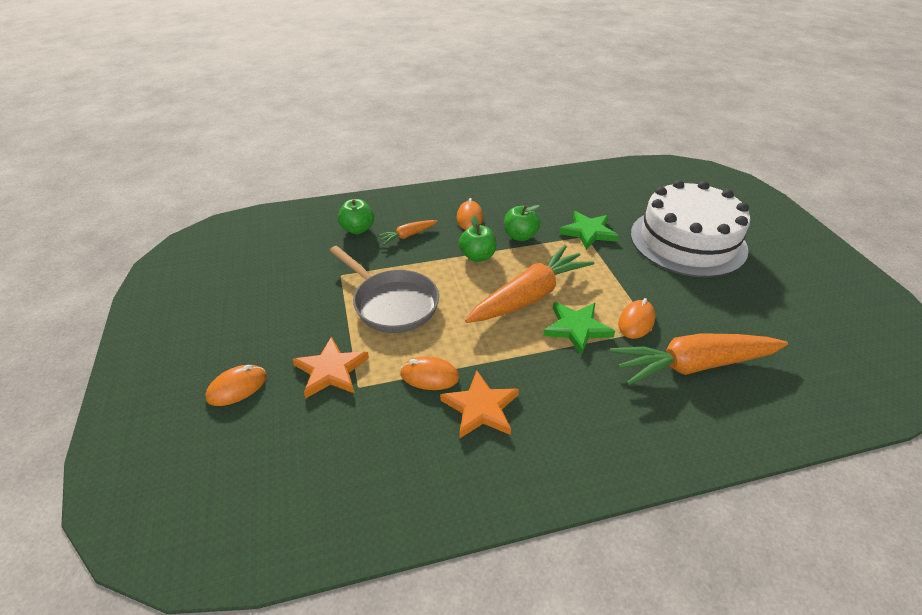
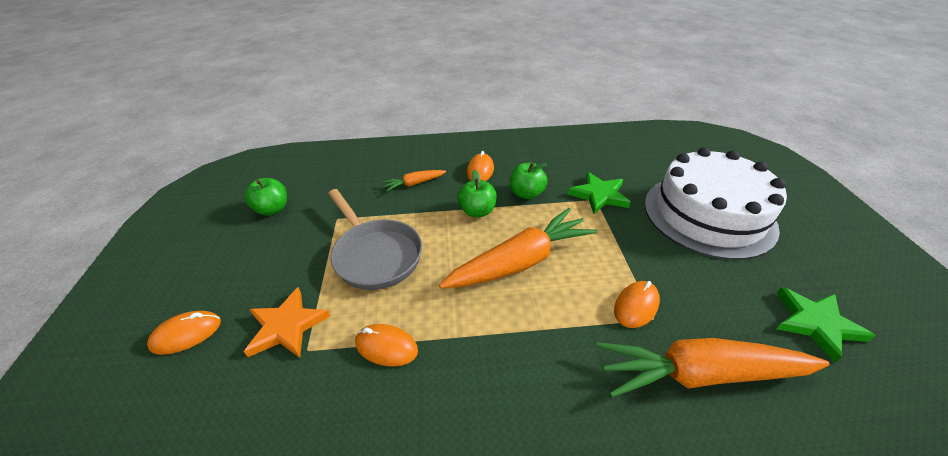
camera: 10 degrees right, 0 degrees up
green apple [338,199,374,234] -> green apple moved to [245,178,287,216]
orange star [440,370,519,439] -> none
green star [543,302,615,356] -> green star moved to [776,287,875,363]

